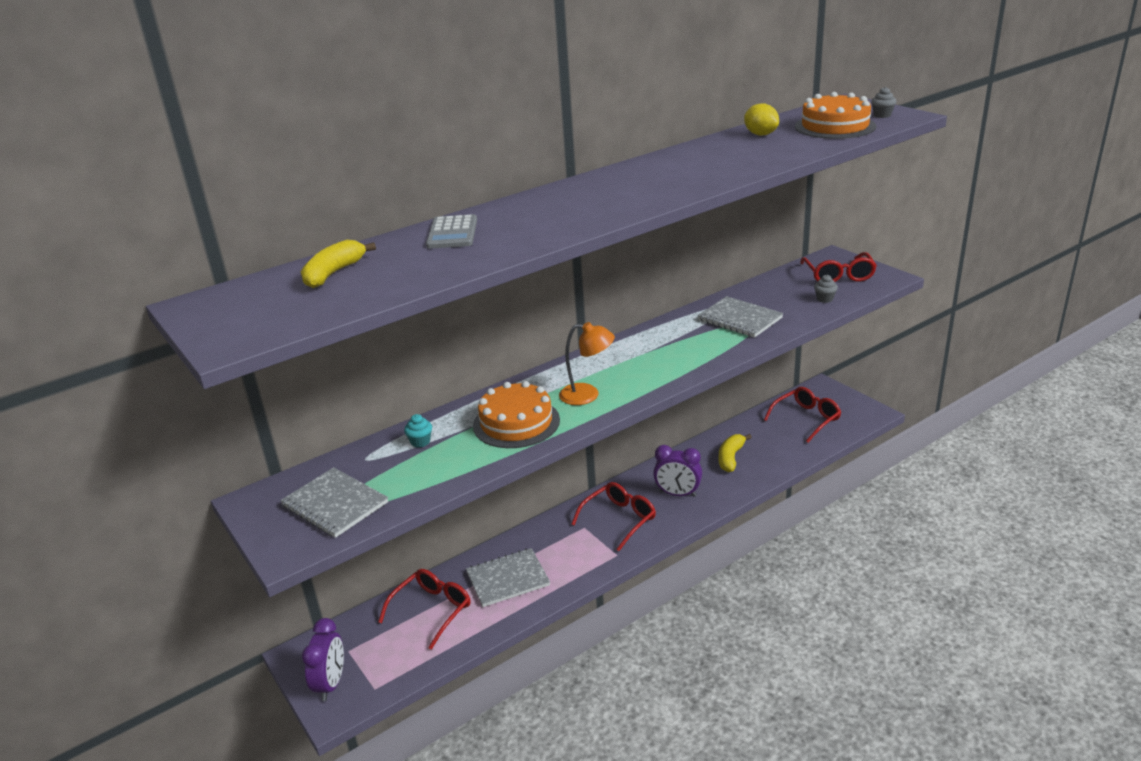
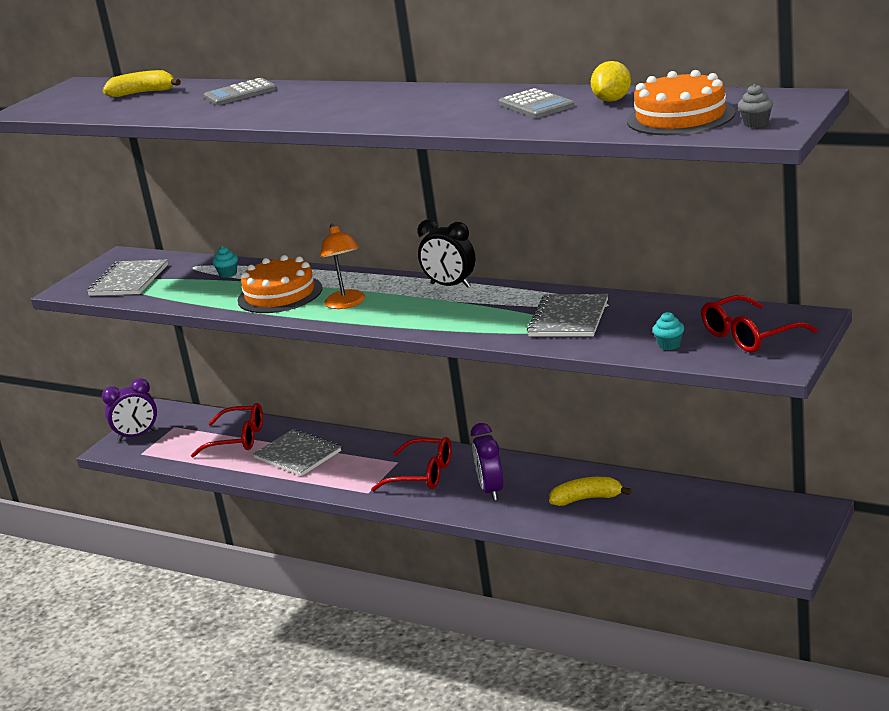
camera: 65 degrees right, 5 degrees down
red glasses [764,387,841,442] -> none
grey cupcake [814,275,838,303] -> turquoise cupcake [653,312,684,350]
none -> black clock [417,219,475,288]
none -> grey calculator [499,88,574,118]

